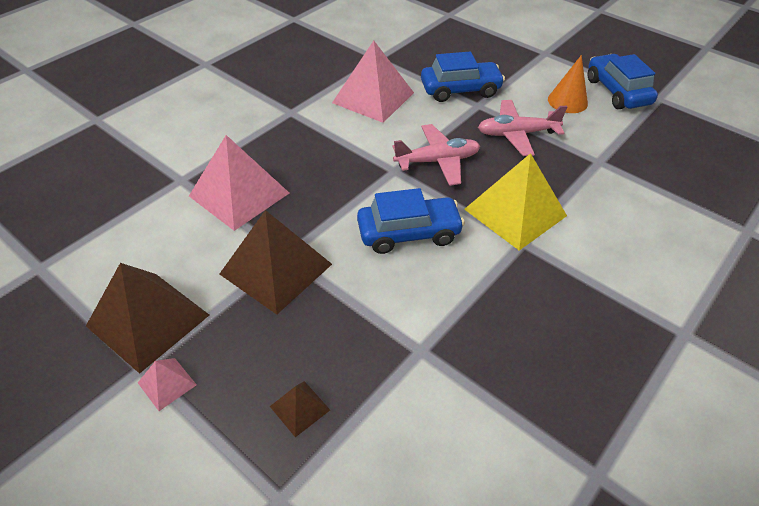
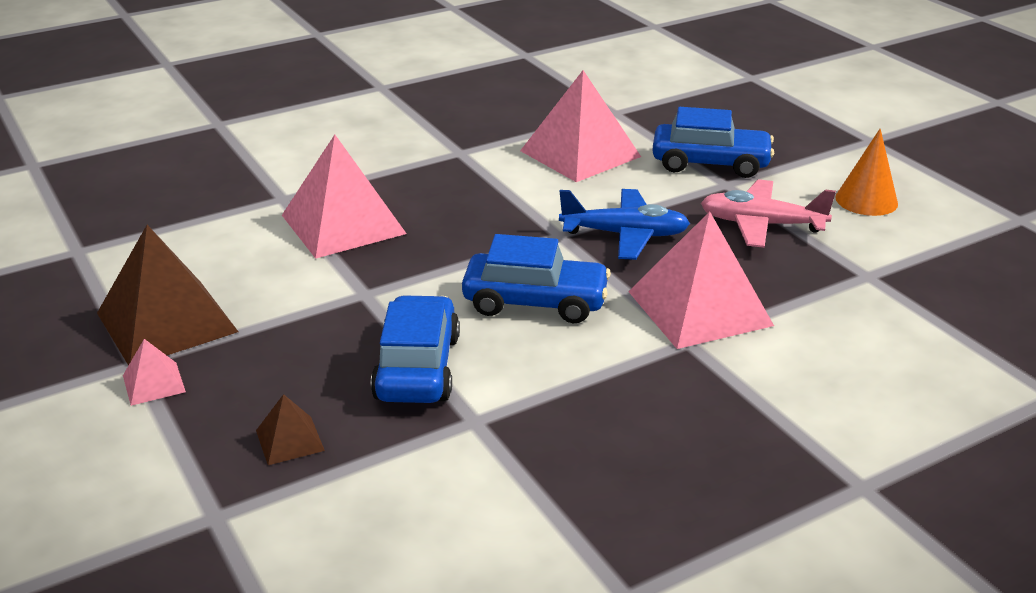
camera: 20 degrees right, 15 degrees down
brown pyramid [220,210,332,315] -> none
pink plane [393,124,480,186] -> blue plane [559,189,690,260]
yellow pyramid [464,153,567,251] -> pink pyramid [628,211,774,349]
blue car [588,54,658,109] -> blue car moved to [371,295,460,403]

